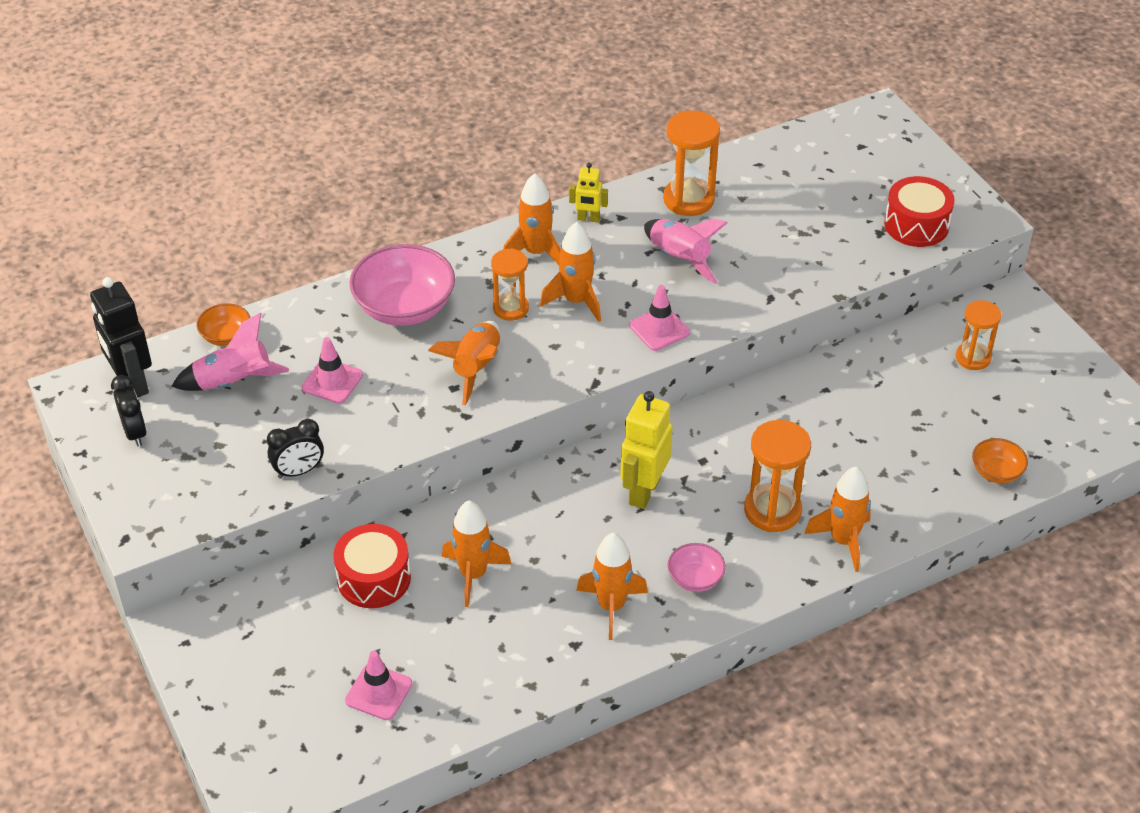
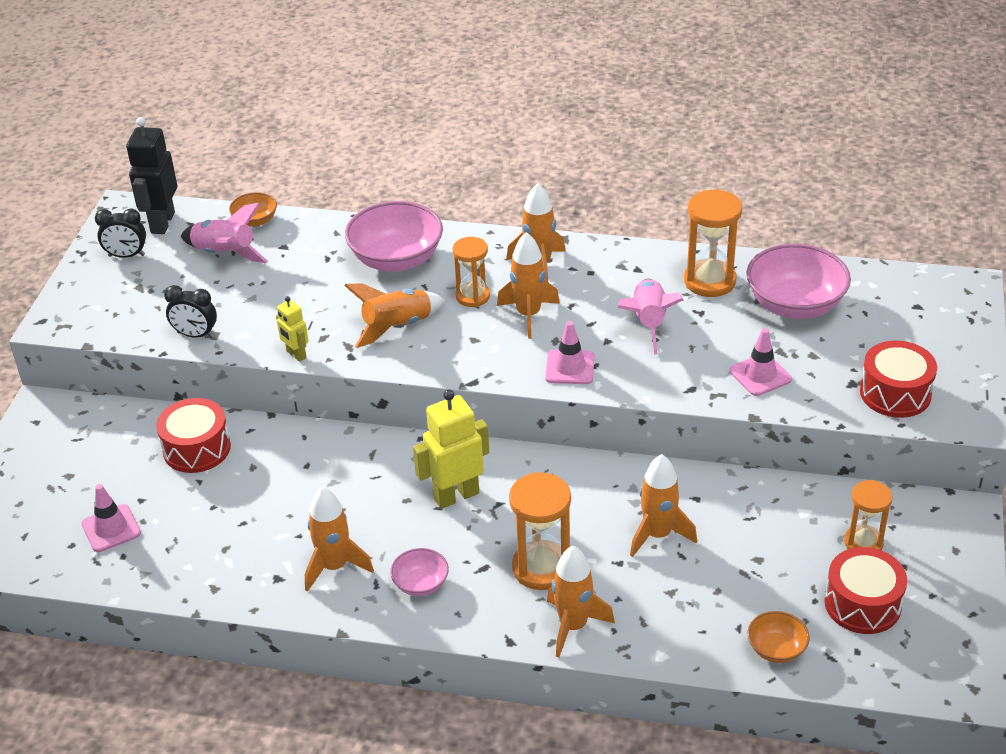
camera: 40 degrees right, 5 degrees down
black clock [111,375,147,447] -> black clock turned 75 degrees clockwise [95,209,146,258]
pink traffic cone [302,337,363,404] -> pink traffic cone moved to [730,328,792,396]
orange rocket [442,501,511,607] -> orange rocket moved to [630,454,697,557]
yellow robot [569,163,608,222] -> yellow robot moved to [276,296,308,362]
none -> pink bowl [746,244,851,319]
none -> red drum [824,547,907,634]

